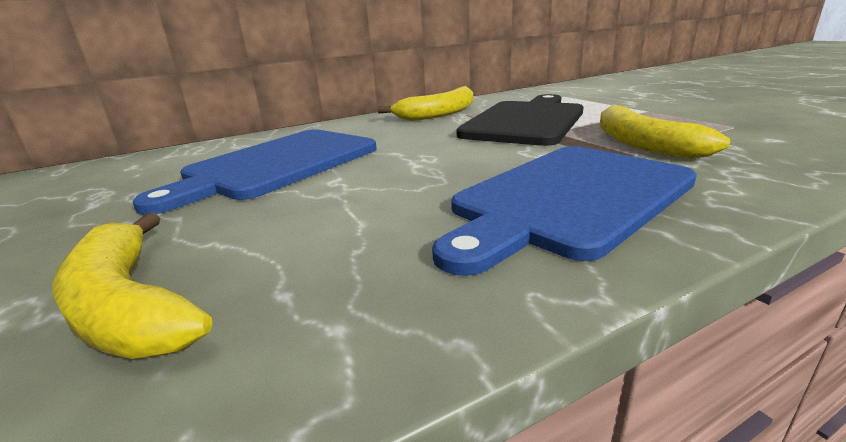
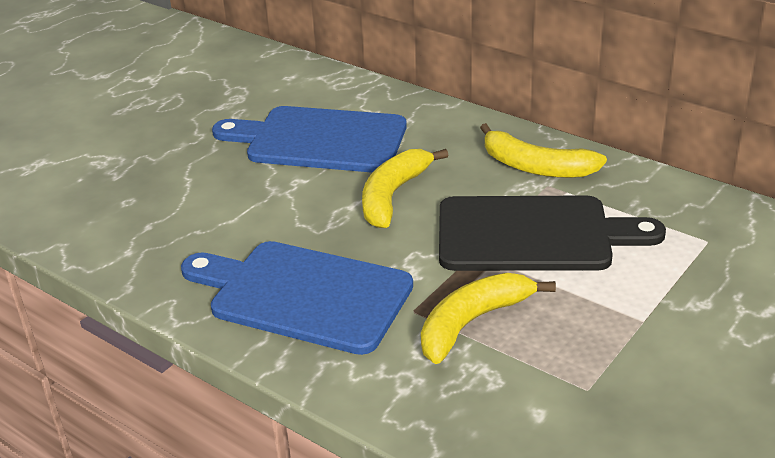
camera: 65 degrees right, 10 degrees up
yellow banana [52,212,212,359] -> yellow banana moved to [362,149,449,228]

